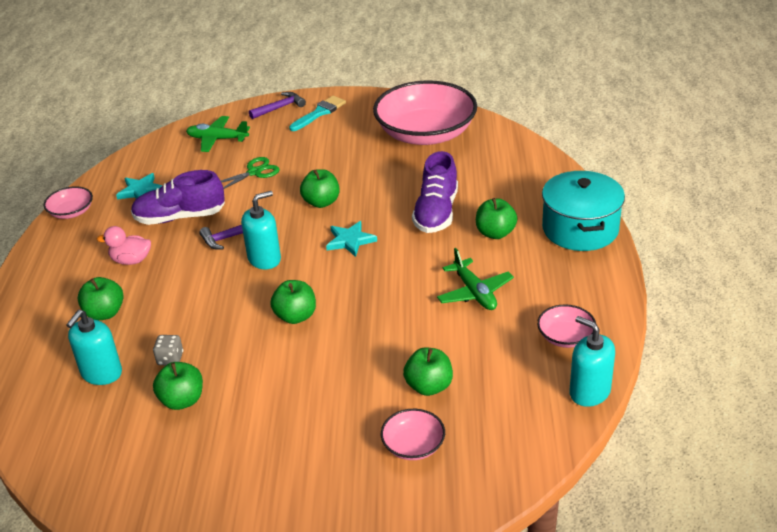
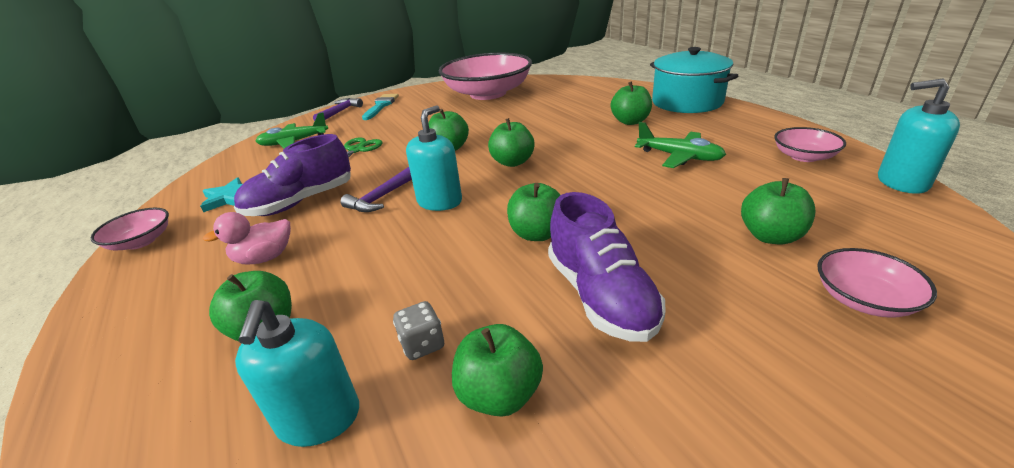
camera: 30 degrees left, 5 degrees down
turquoise star [326,221,377,257] -> green apple [488,118,535,167]
purple shoe [412,151,458,233] -> purple shoe moved to [548,192,666,342]

